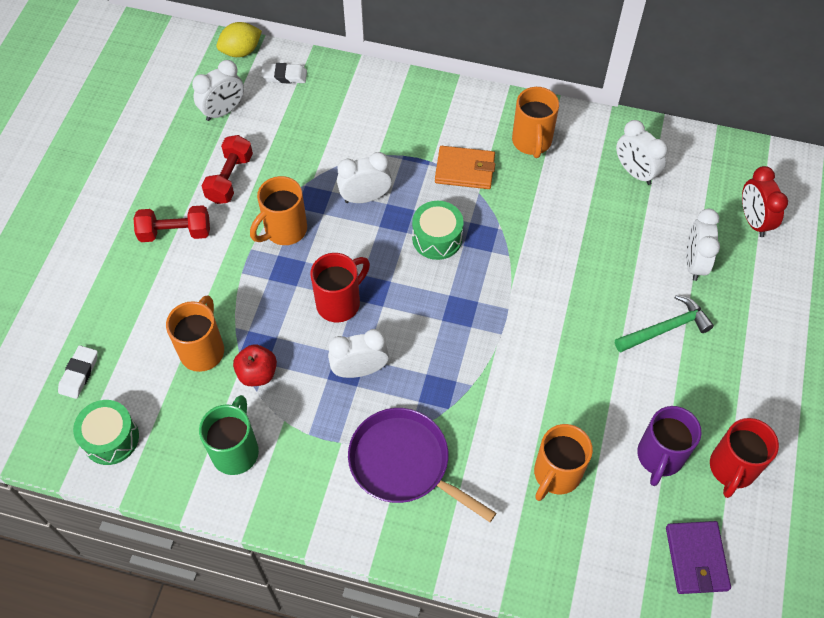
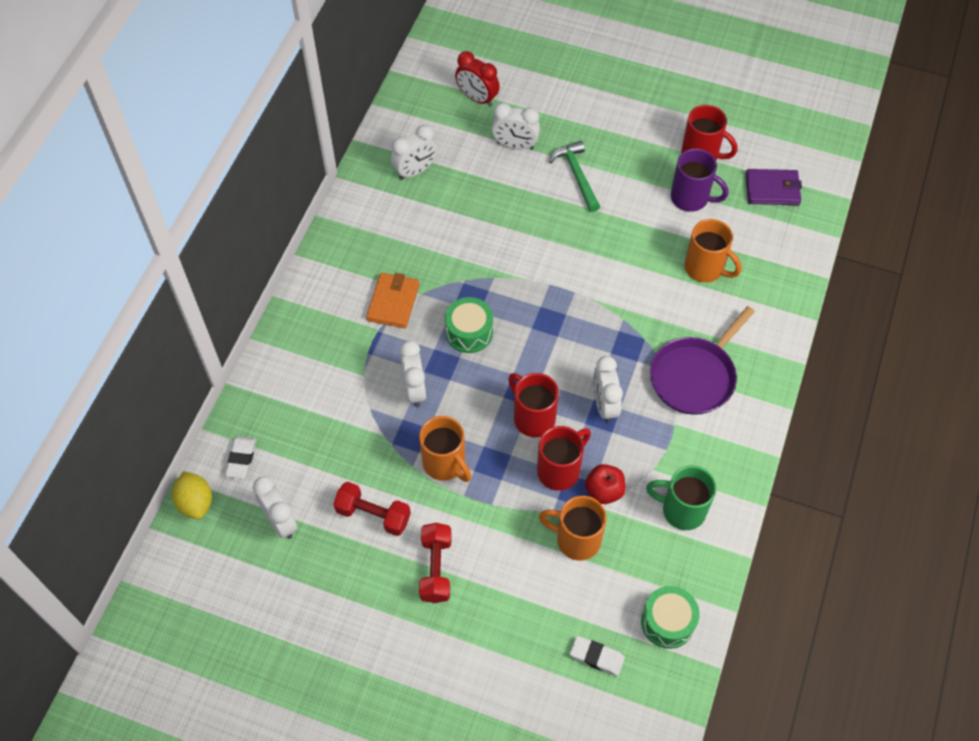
camera: 85 degrees left, 0 degrees up
orange mug [512,87,559,158] -> none
red clock [742,166,788,237] -> red clock turned 45 degrees clockwise [455,51,500,107]
none -> red mug [537,426,591,491]

